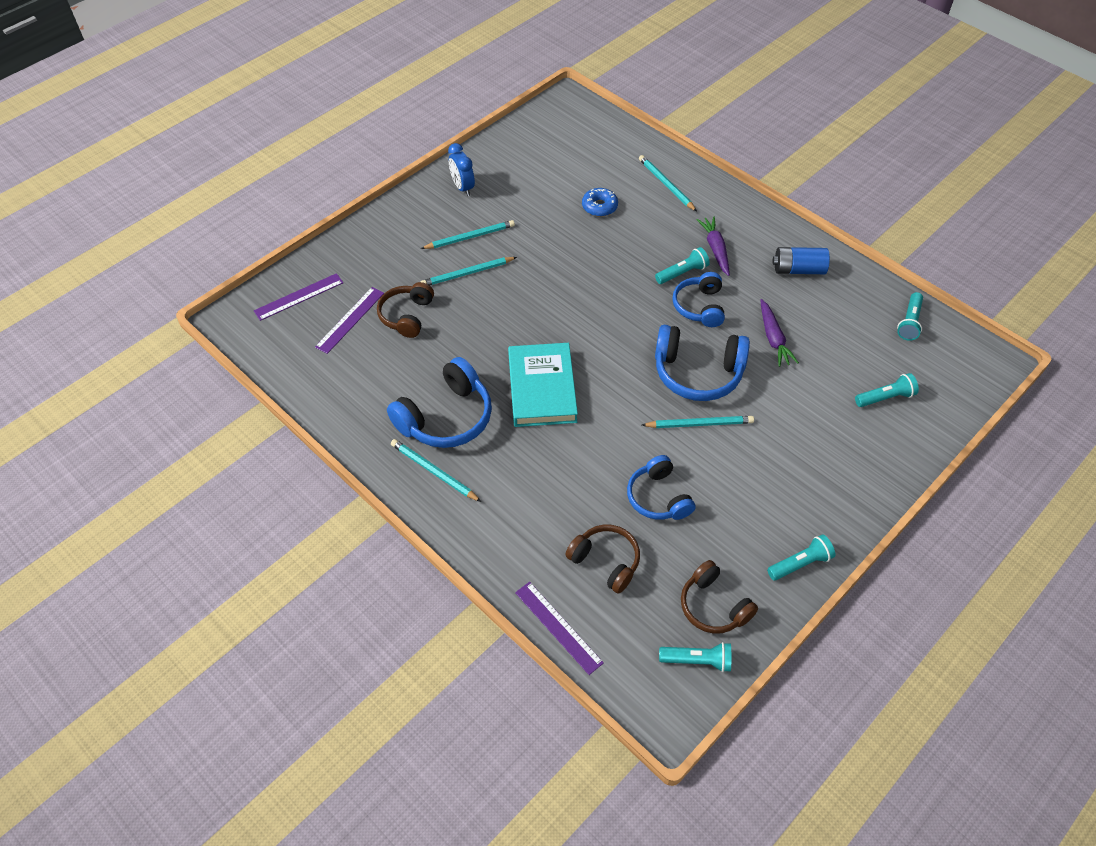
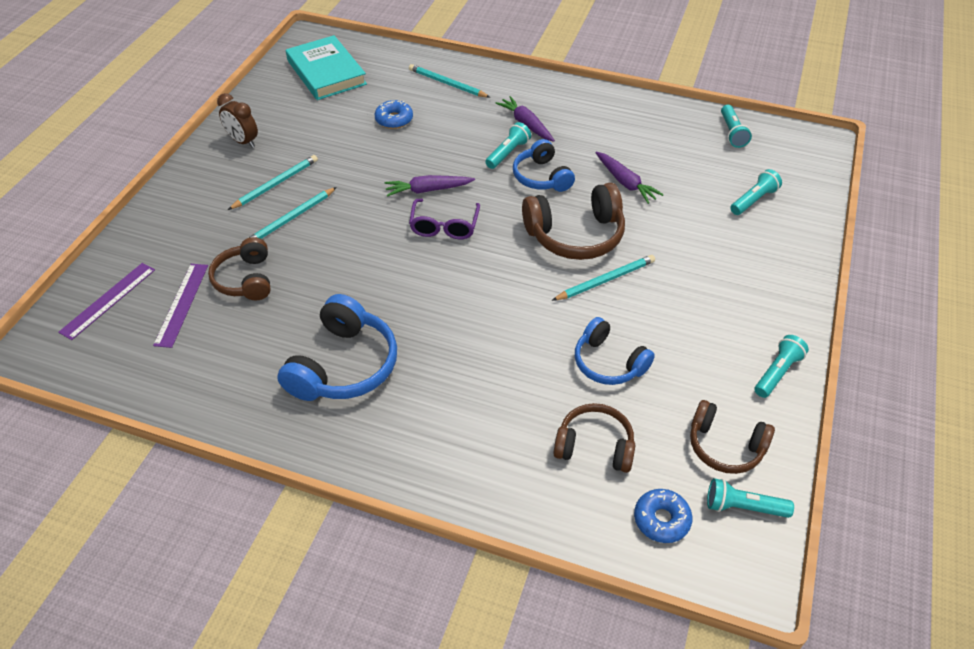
camera: 25 degrees left, 5 degrees down
turquoise pencil [391,439,481,502] -> none
blue clock [448,143,475,196] -> brown clock [217,93,258,148]
turquoise book [508,343,578,427] -> turquoise book moved to [286,35,367,100]
purple ruler [515,582,604,675] -> none
blue headphones [655,325,750,401] -> brown headphones [522,183,625,260]
turquoise flashlight [659,642,731,672] -> turquoise flashlight turned 150 degrees counterclockwise [707,478,794,518]
blue battery [773,247,830,274] -> none
none -> purple carrot [384,175,475,197]
none -> purple glasses [409,199,480,239]
none -> blue donut [634,489,692,543]

